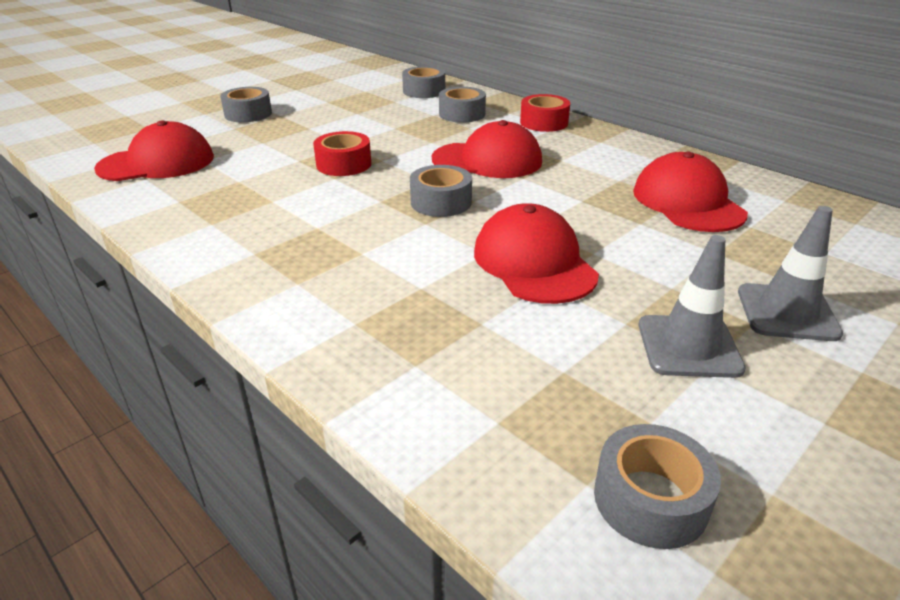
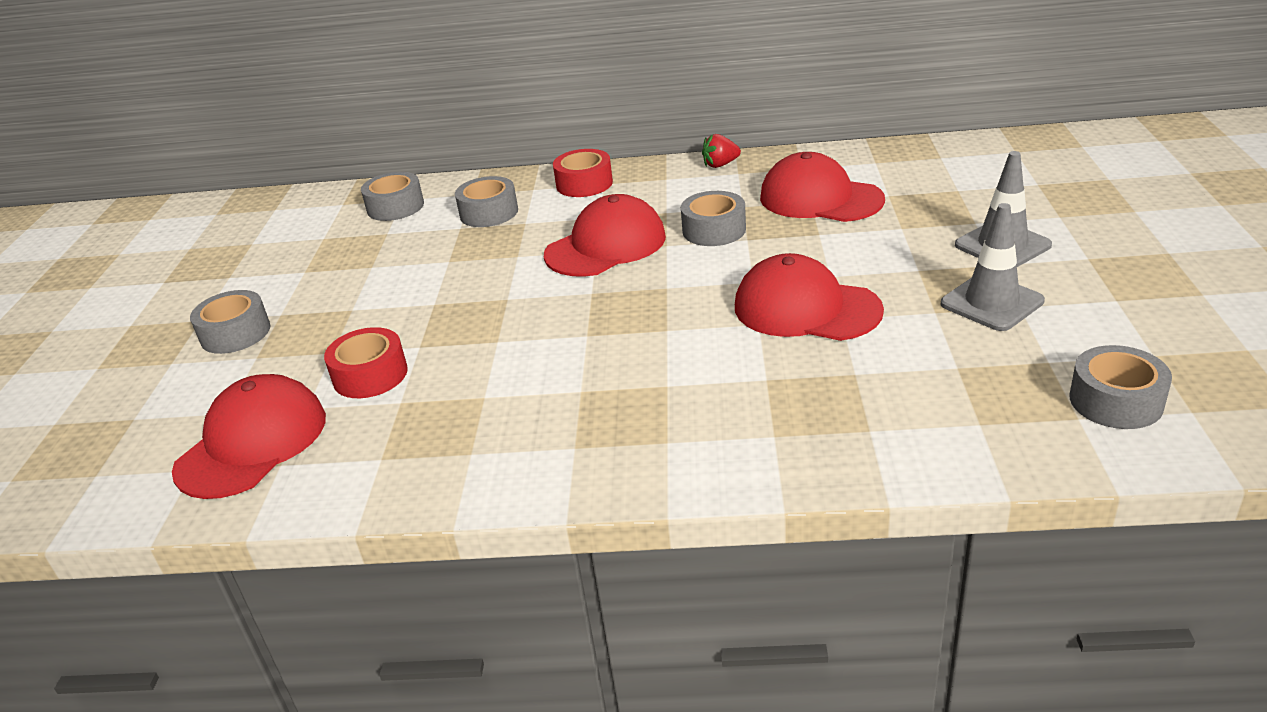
camera: 40 degrees left, 0 degrees up
red tape [313,131,371,176] -> red tape moved to [324,327,408,398]
grey tape [410,165,472,217] -> grey tape moved to [681,191,746,246]
none -> red strawberry [702,134,741,168]

